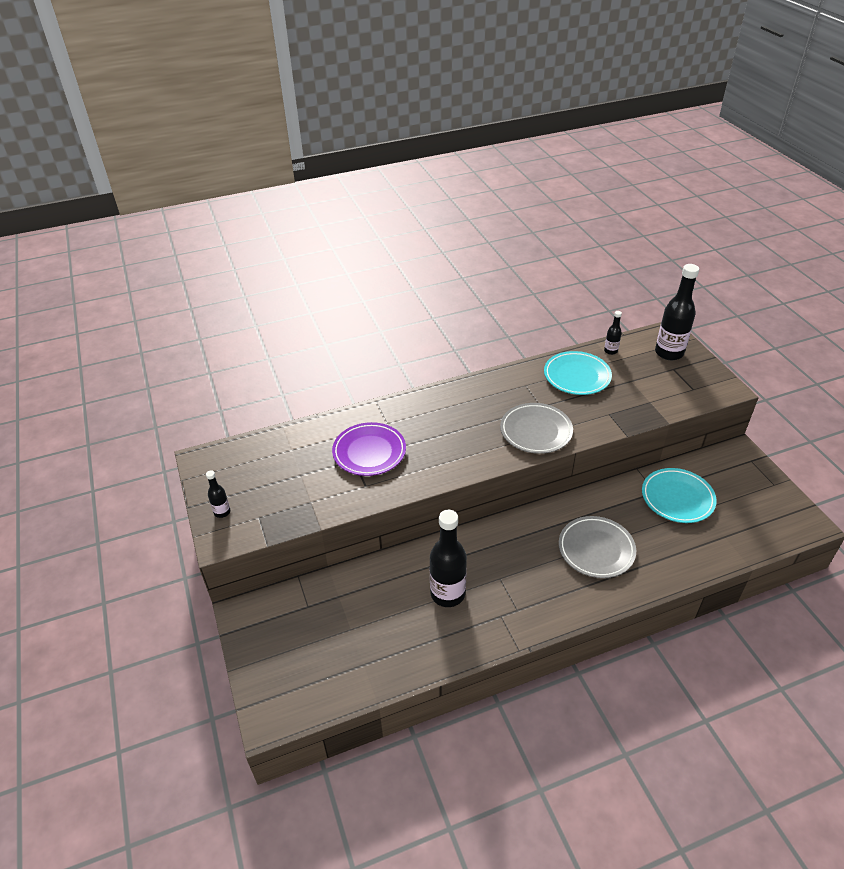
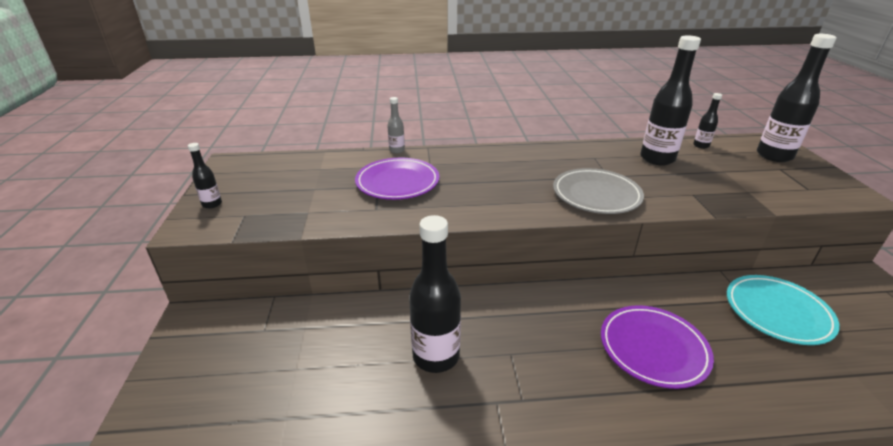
camera: 15 degrees right, 10 degrees down
turquoise plate [544,351,612,395] -> black bottle [640,35,701,166]
grey plate [559,516,636,578] -> purple plate [601,305,714,389]
none -> grey bottle [387,97,405,153]

